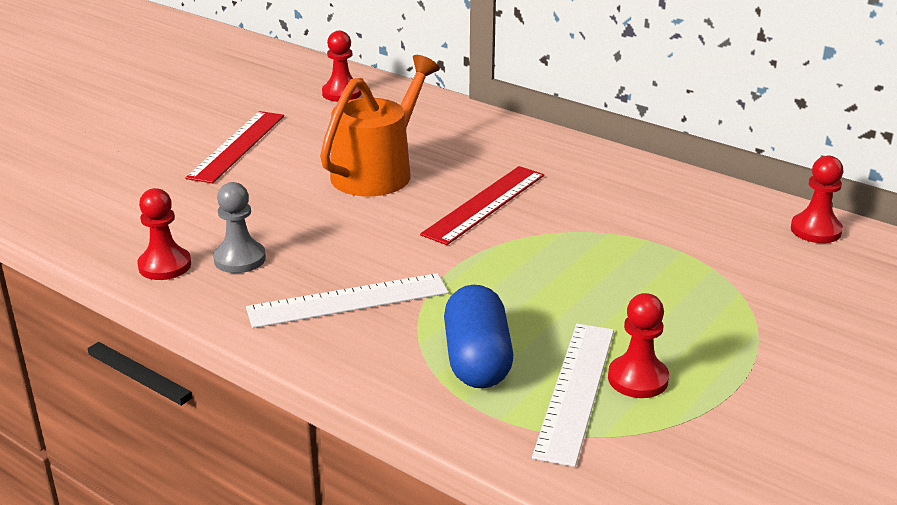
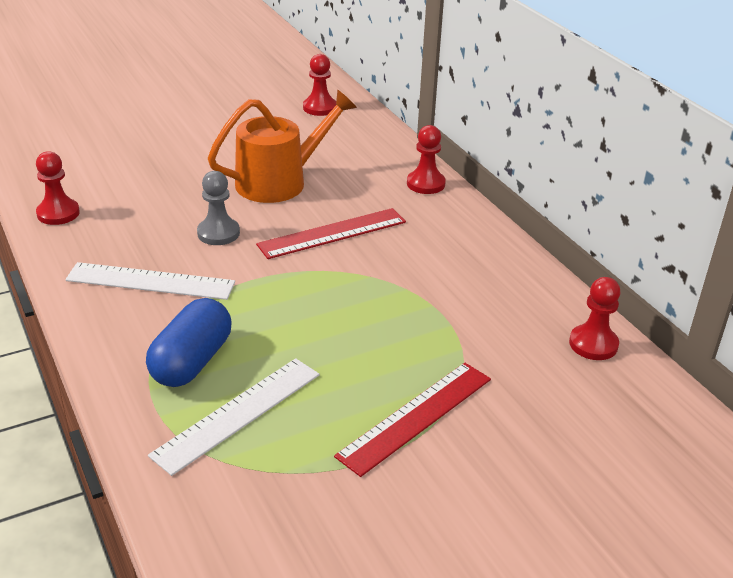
camera: 25 degrees right, 5 degrees up
red ruler [185,111,284,184] -> red ruler moved to [334,363,491,477]
grey pawn [213,182,266,273] -> grey pawn moved to [197,171,240,245]
red pawn [608,293,669,398] -> red pawn moved to [407,125,446,194]

